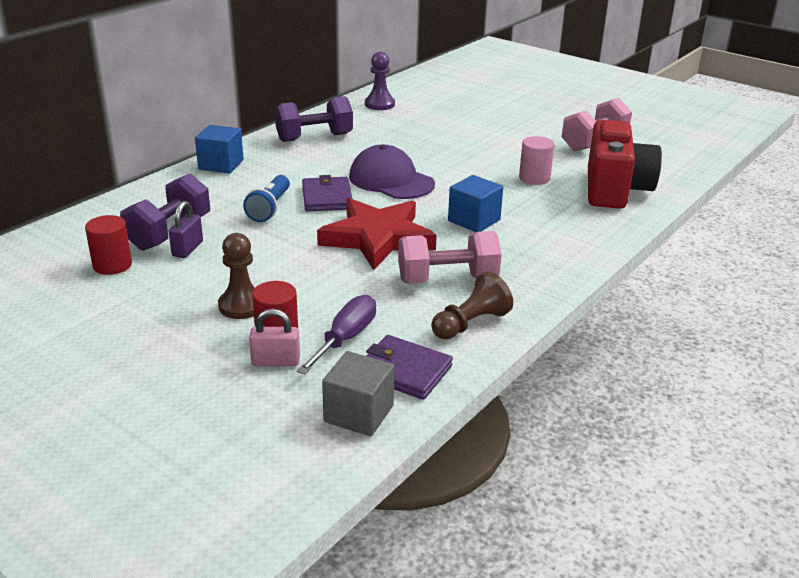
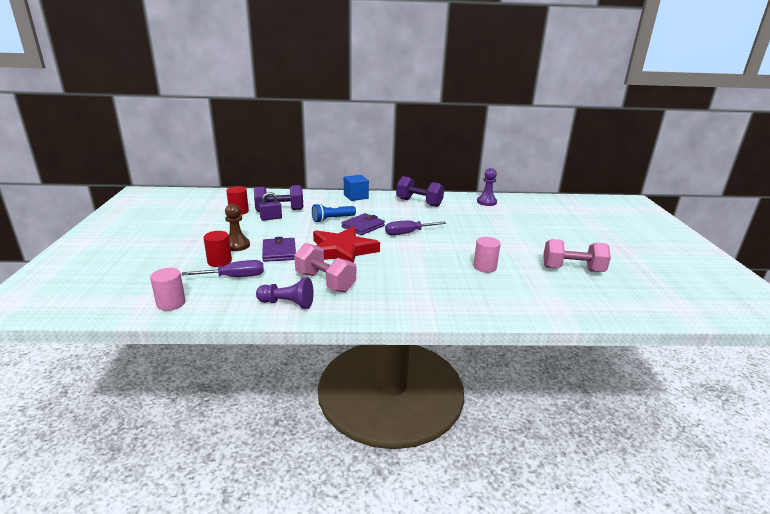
camera: 50 degrees right, 5 degrees down
pink padlock [249,309,300,366] -> none
grey cube [322,351,394,436] -> pink cylinder [150,268,186,311]
purple cap [349,145,435,199] -> purple screwdriver [385,221,446,235]
purple wallet [366,335,453,400] -> purple wallet moved to [262,237,296,262]
brown pawn [431,272,513,340] -> purple pawn [256,278,314,309]
blue cube [448,175,503,232] -> none
red camera [588,120,662,209] -> none

